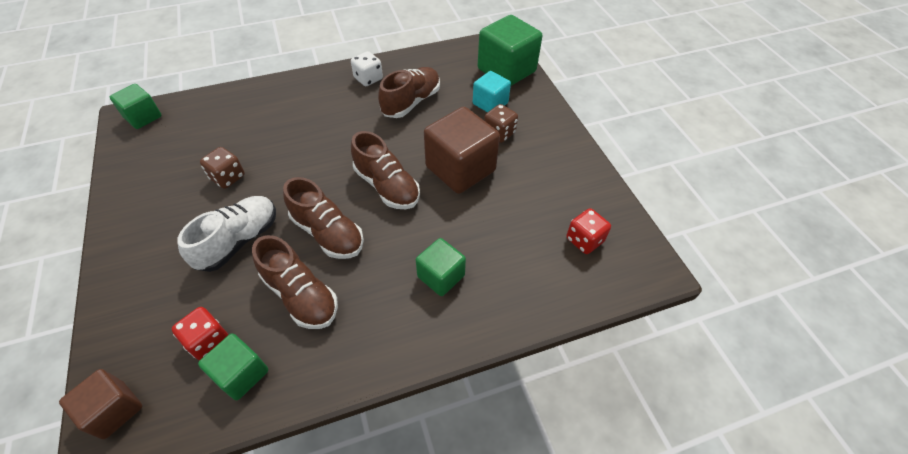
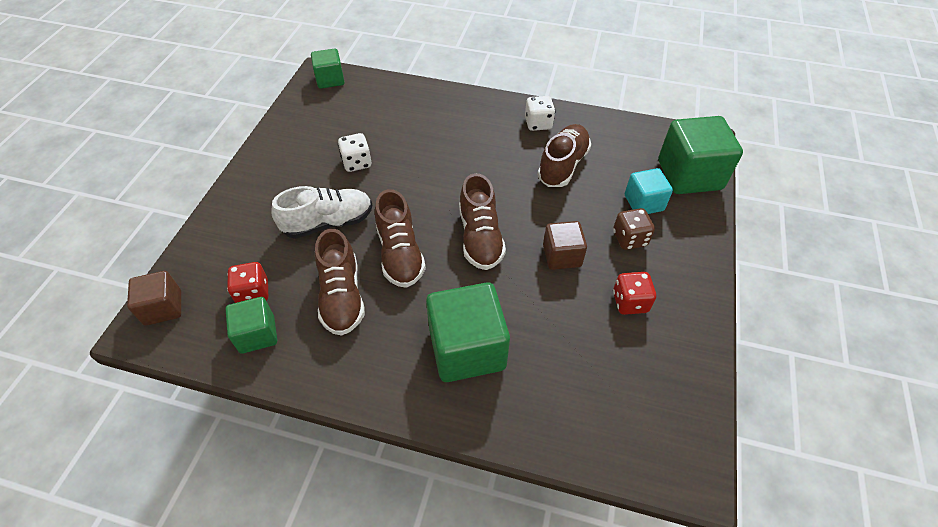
camera: 35 degrees right, 0 degrees up
brown dice [200,147,245,189] -> white dice [338,133,371,172]
brown shoe [378,67,440,118] -> brown shoe turned 45 degrees counterclockwise [537,124,591,187]
green cube [416,238,466,296] -> green cube [426,282,510,382], size x1.74
brown cube [424,107,500,194] -> brown cube [543,221,587,270], size x0.58
red dice [567,208,611,254] -> red dice moved to [613,272,656,315]

